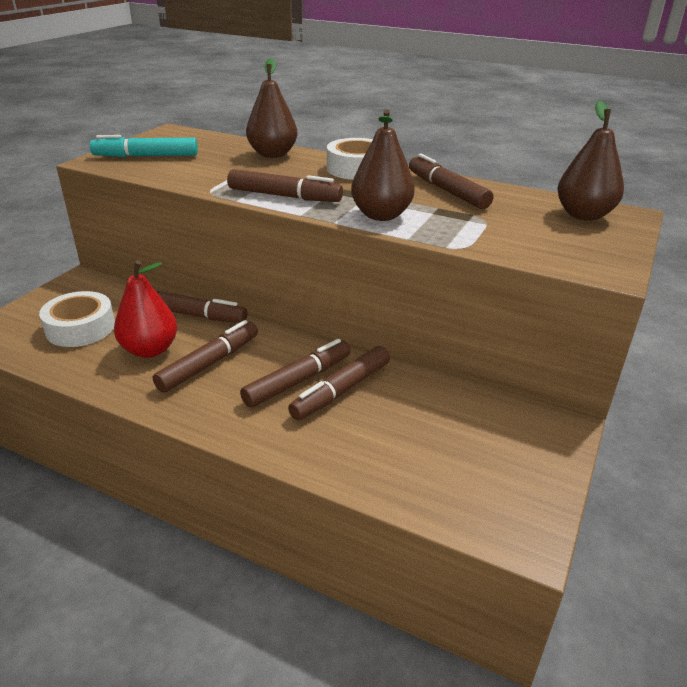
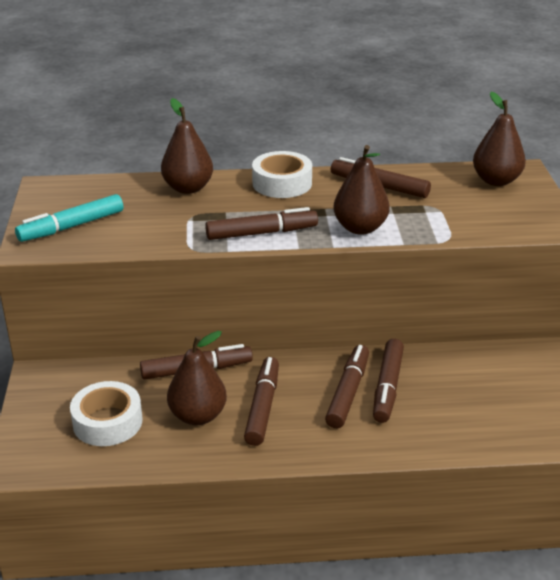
camera: 30 degrees left, 0 degrees up
red pear [114,260,178,358] -> brown pear [167,331,227,425]

